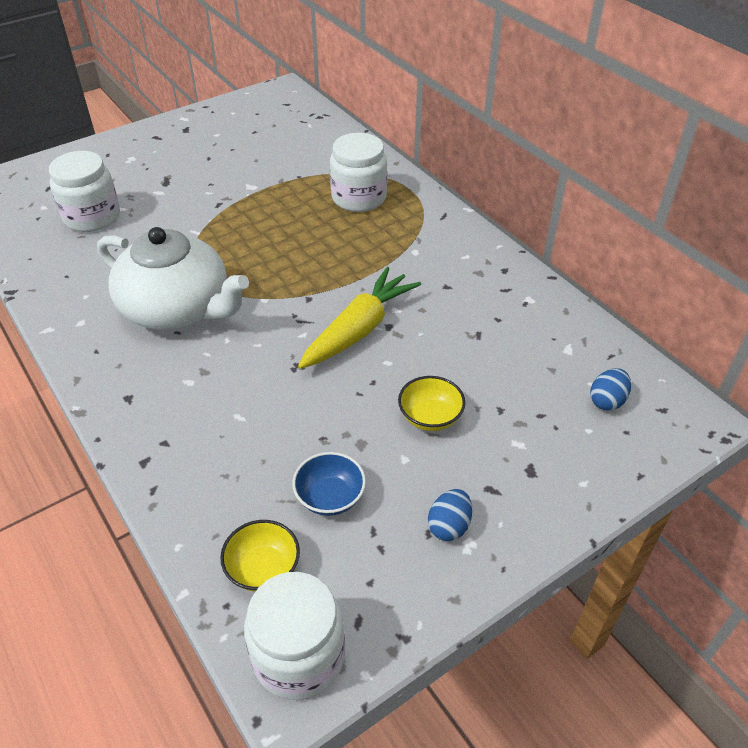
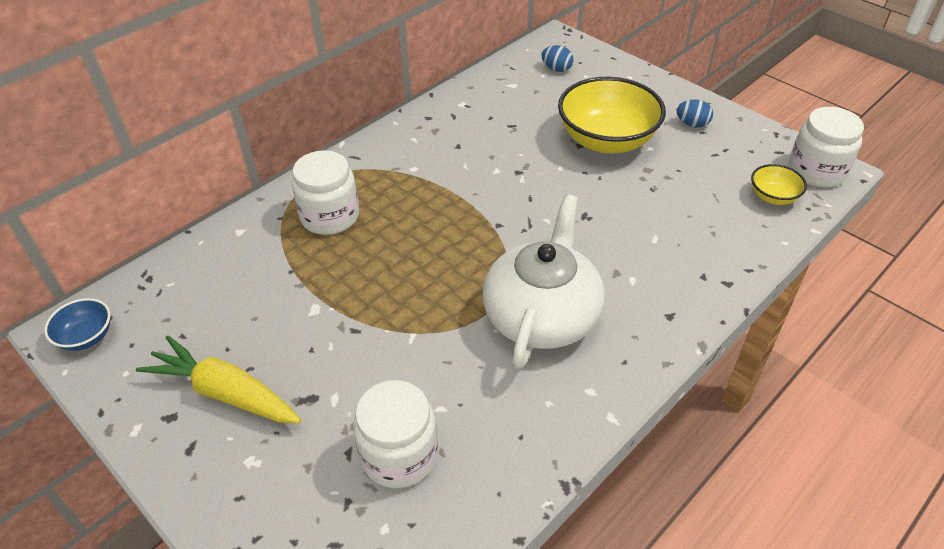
camera: 100 degrees left, 0 degrees up
blue bowl [292,452,366,516] -> blue bowl moved to [44,298,111,351]
yellow carrot [298,267,421,369] -> yellow carrot moved to [136,335,301,423]
yellow bowl [398,376,465,431] -> yellow bowl [558,77,666,154], size x2.11

